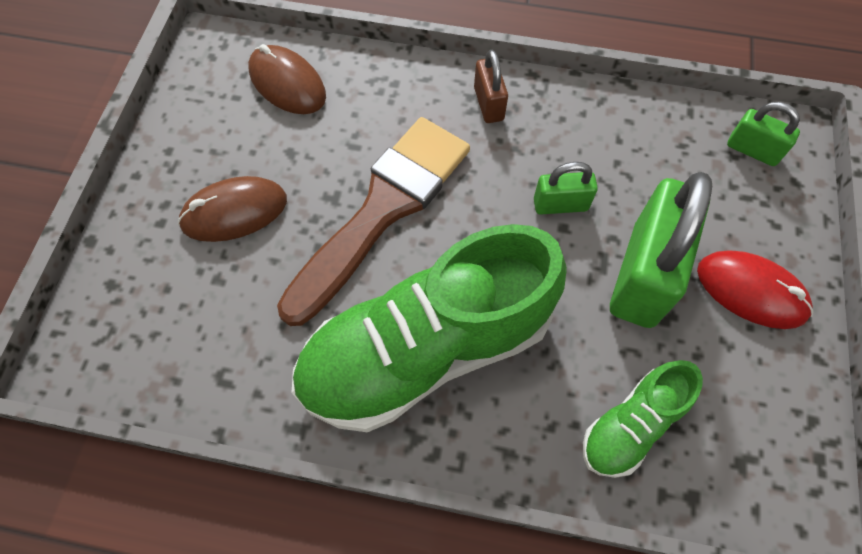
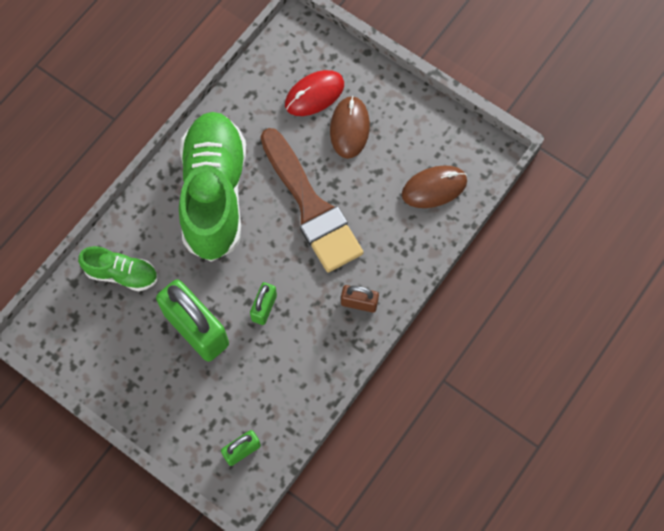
camera: 115 degrees right, 5 degrees up
green shoe [583,360,703,478] -> green shoe turned 120 degrees clockwise [78,246,158,291]
red mouse [697,251,813,329] -> red mouse moved to [285,70,344,116]

